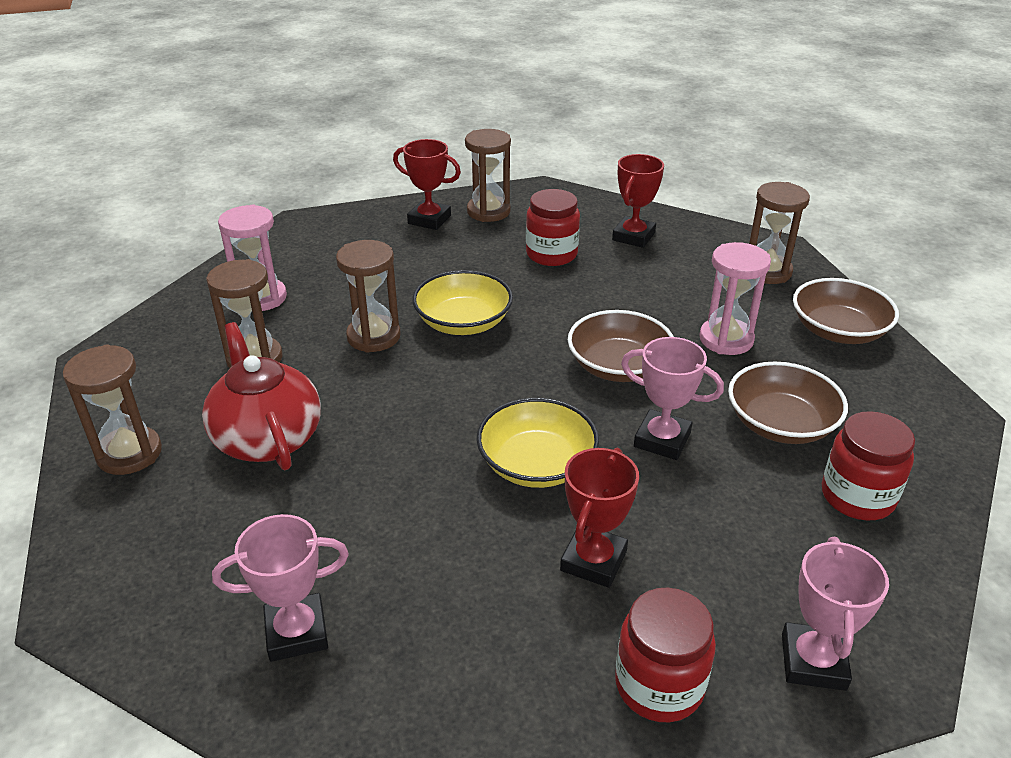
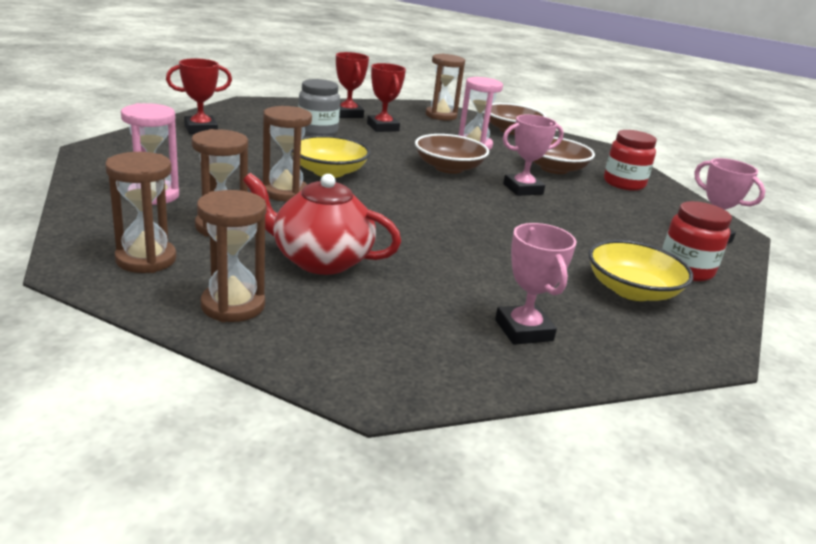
camera: 50 degrees left, 10 degrees down
pink trophy [212,514,349,662] -> pink trophy turned 45 degrees counterclockwise [495,223,577,345]
brown hourglass [465,129,511,222] -> brown hourglass moved to [105,152,176,273]
yellow bowl [477,398,599,488] -> yellow bowl moved to [589,240,693,301]
red jar [526,189,580,266] -> grey jar [298,79,340,135]
red trophy [560,448,639,588] -> red trophy moved to [367,63,406,132]

